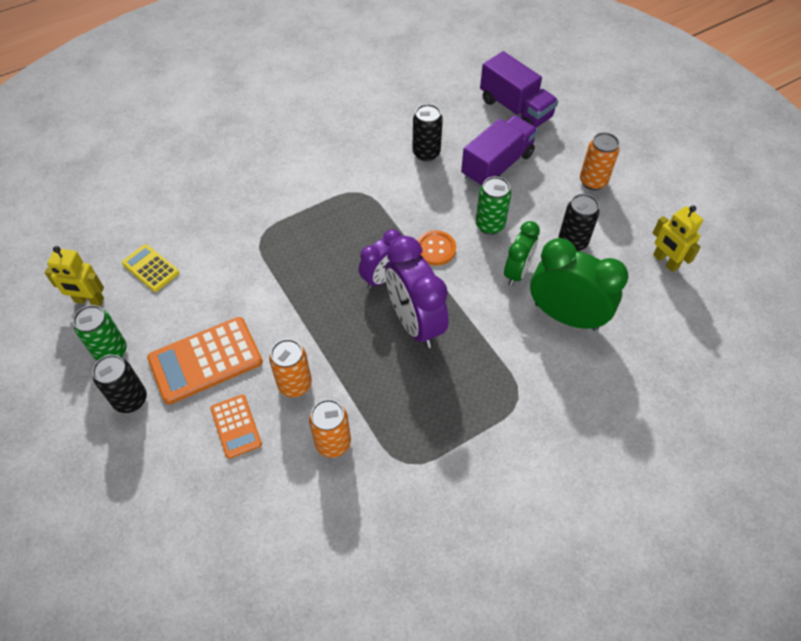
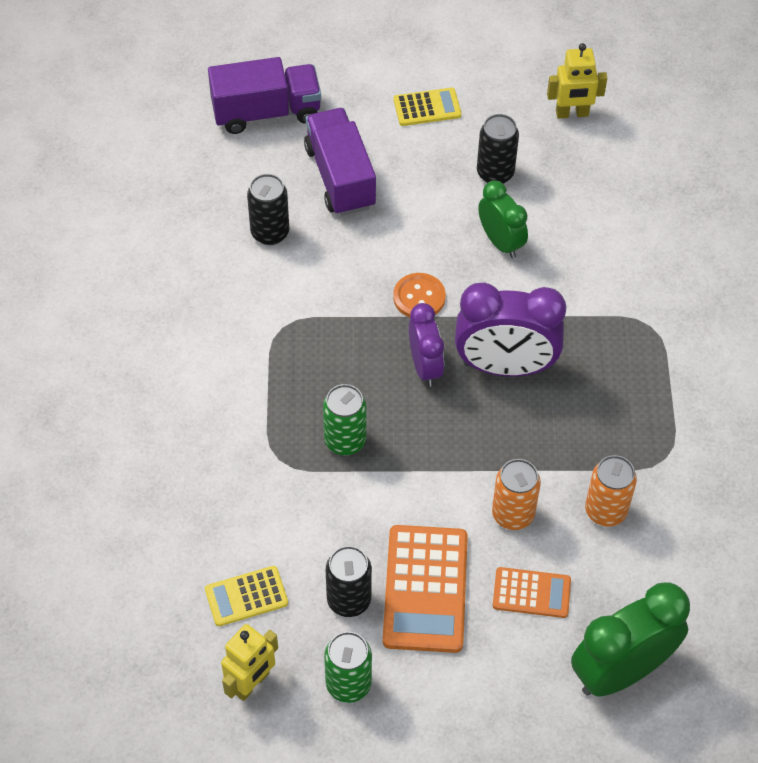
camera: 60 degrees left, 0 degrees up
black can [92,355,147,413] -> black can moved to [326,546,372,617]
green can [476,176,511,235] -> green can moved to [323,384,367,456]
green clock [530,238,628,331] -> green clock moved to [571,582,690,697]
orange can [580,132,619,190] -> yellow calculator [394,88,461,126]

